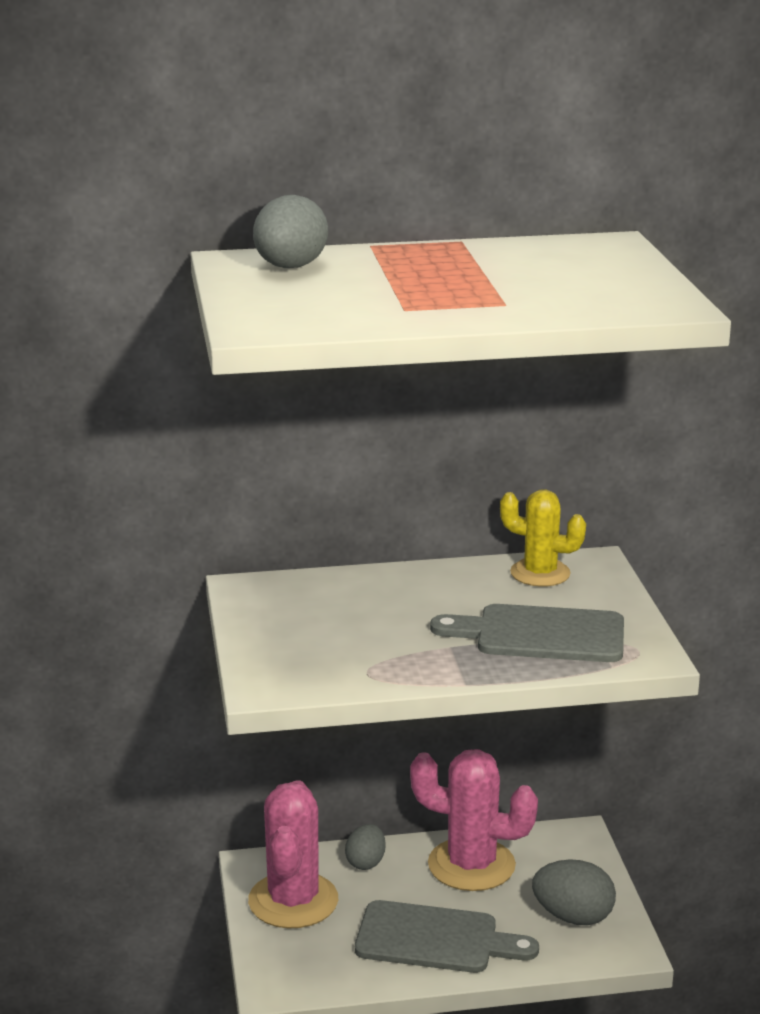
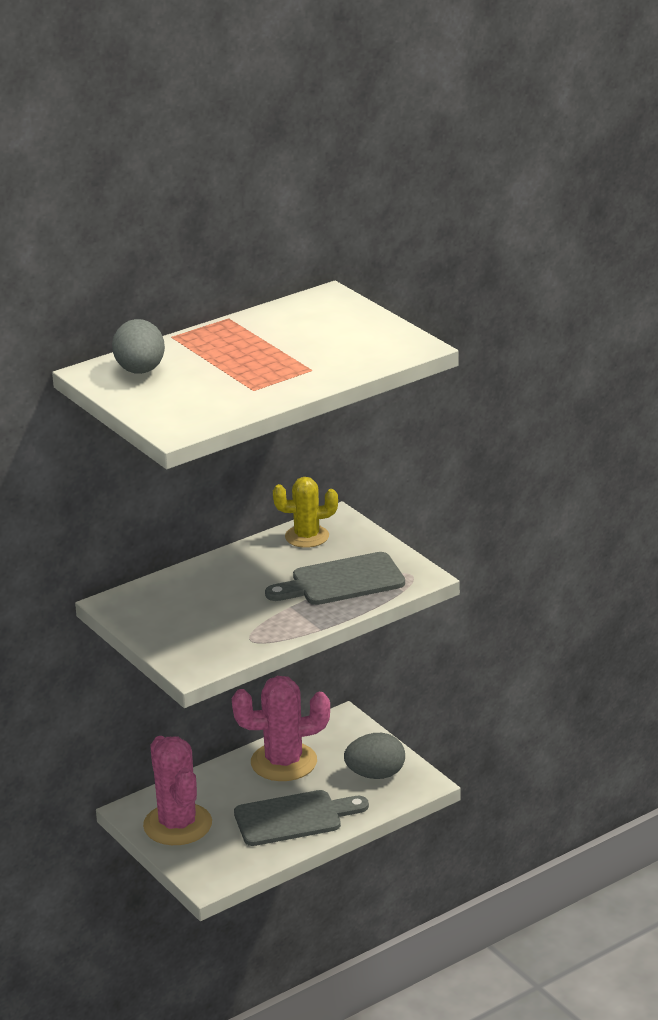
camera: 25 degrees left, 5 degrees up
grey egg [345,824,386,870] -> none

